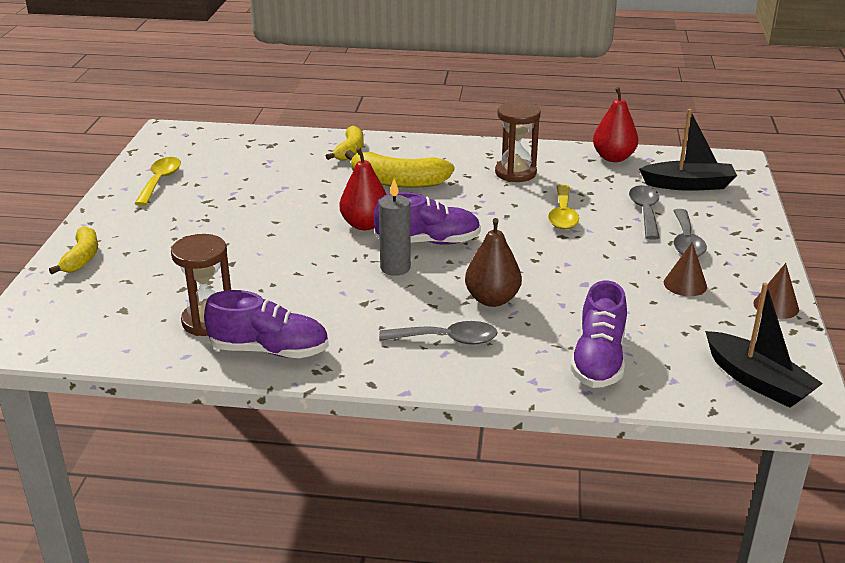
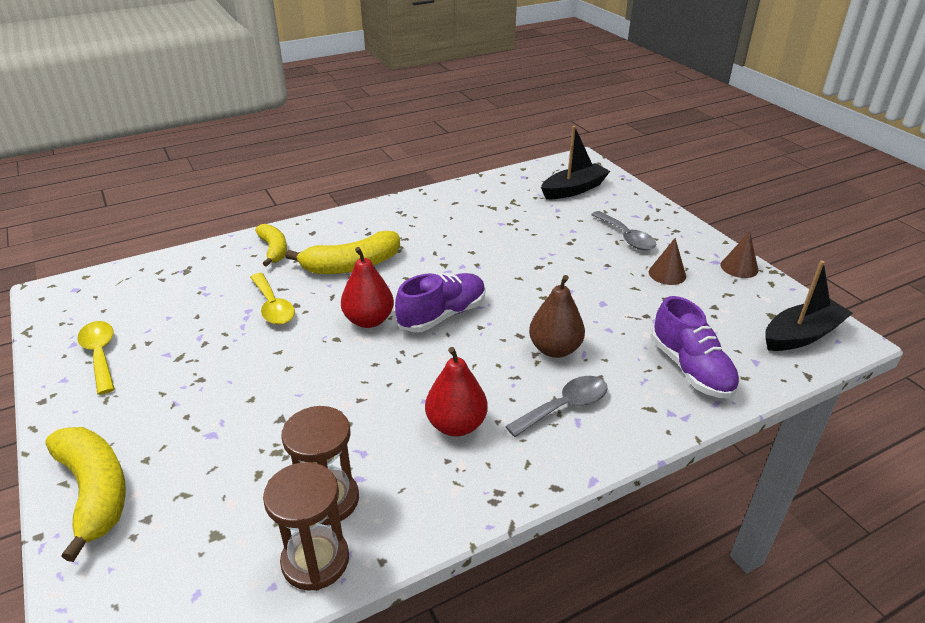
camera: 35 degrees left, 5 degrees up
yellow banana [49,226,98,274] -> yellow banana [45,427,126,562], size x1.58
purple shoe [204,290,329,358] -> none
grey candle [379,179,411,276] -> none
brown hourglass [495,101,541,182] -> brown hourglass moved to [263,462,349,591]
yellow spoon [548,185,579,229] -> yellow spoon moved to [250,273,295,325]
red pear [593,87,638,162] -> red pear moved to [425,347,488,437]
grey spoon [629,185,660,240] -> none
black boat [705,283,823,408] -> black boat turned 45 degrees counterclockwise [765,261,853,351]

